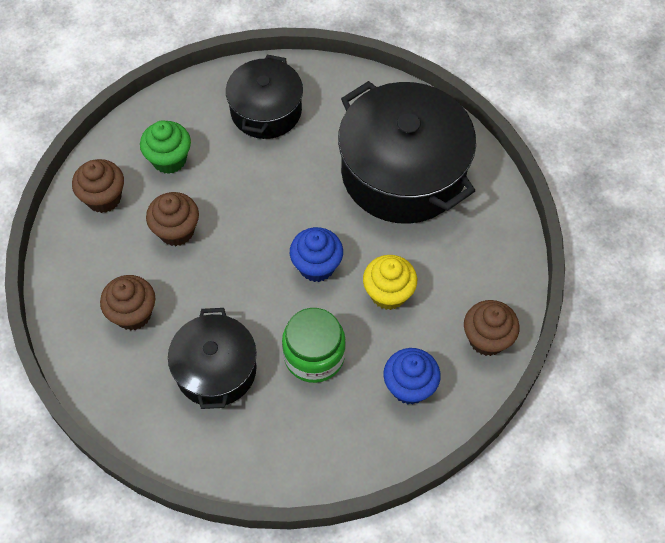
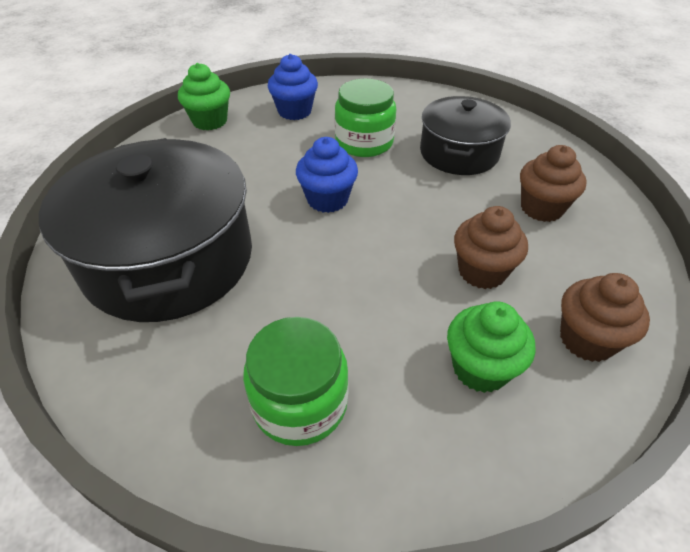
camera: 160 degrees left, 15 degrees down
black pot [226,55,303,139] -> green jar [243,317,349,446]
yellow cupcake [363,255,417,310] -> none
brown cupcake [464,300,520,356] -> green cupcake [178,63,230,130]

